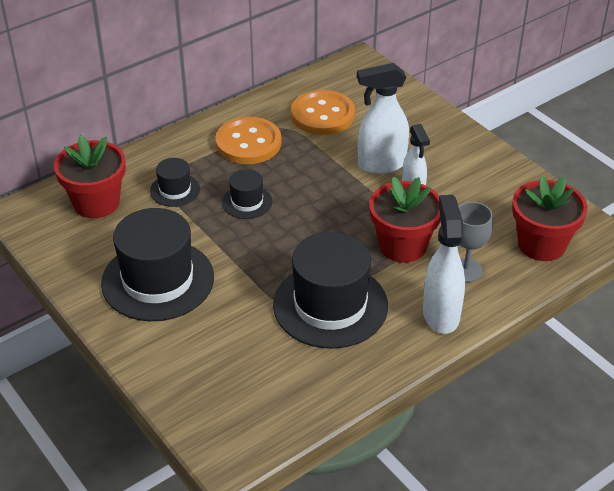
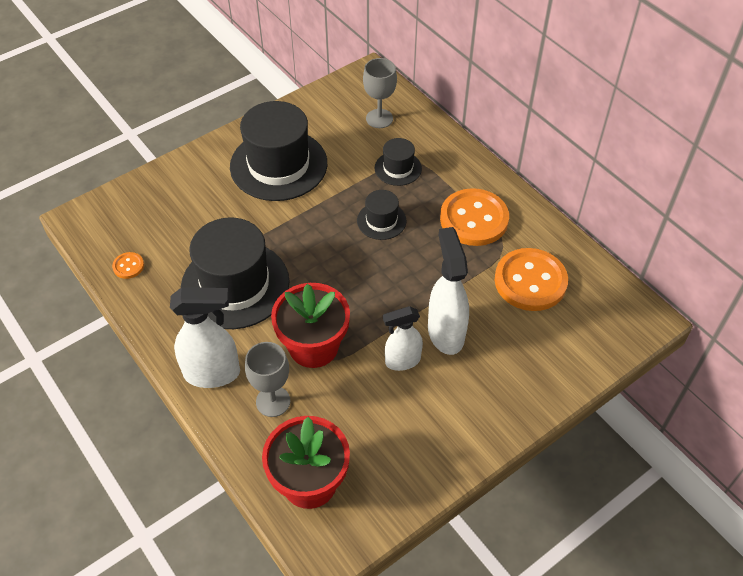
camera: 90 degrees right, 10 degrees up
red flower pot [54,135,126,218] -> grey goblet [363,58,397,128]
none -> orange button [112,252,144,279]

